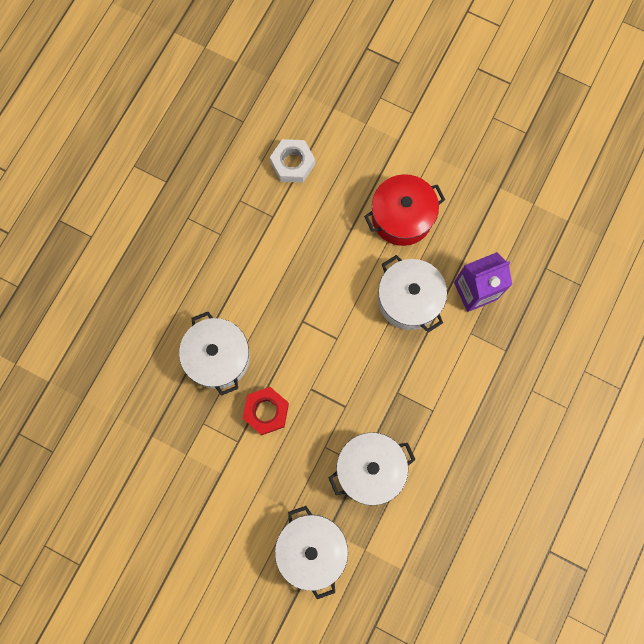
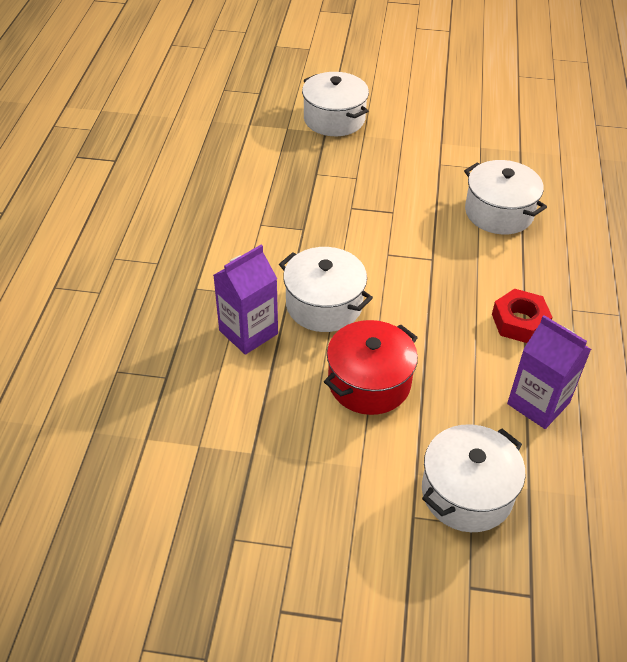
camera: 160 degrees right, 30 degrees down
red nut [242,387,289,435] -> red nut moved to [492,289,553,343]
white nut [270,139,315,183] -> purple carton [507,315,591,429]
white pot [329,432,416,506] -> white pot moved to [422,424,525,532]

